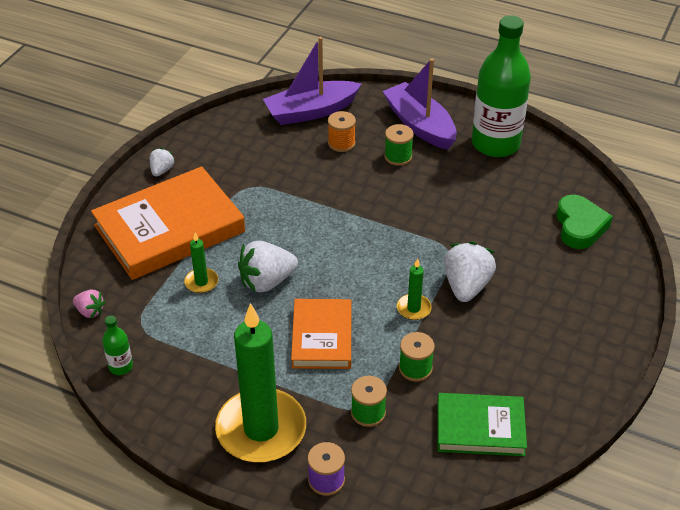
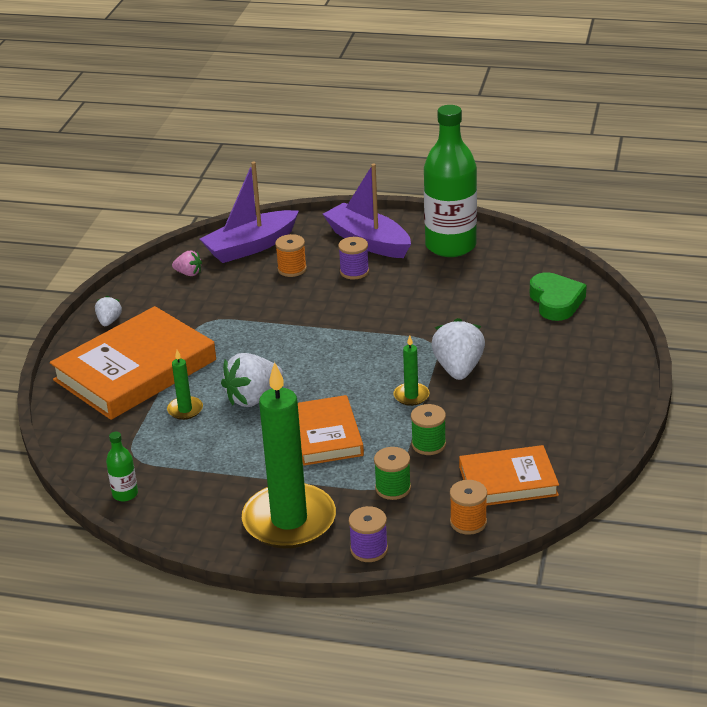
camera: 10 degrees left, 10 degrees down
pink strawberry [73,289,105,318] -> pink strawberry moved to [172,250,202,276]
green spool [384,124,414,166] -> purple spool [338,237,369,280]
green book [438,393,527,456] -> orange book [459,445,559,506]
none -> orange spool [450,480,487,535]

